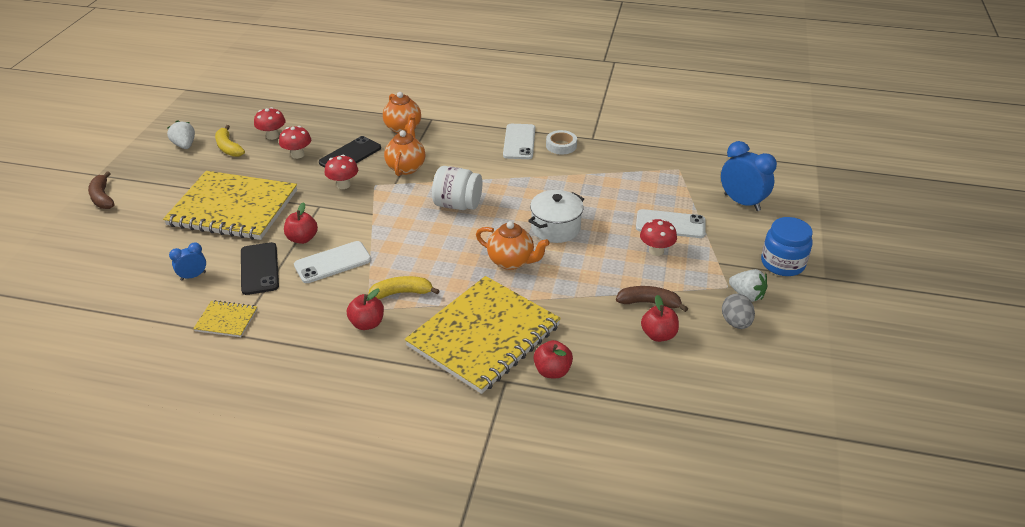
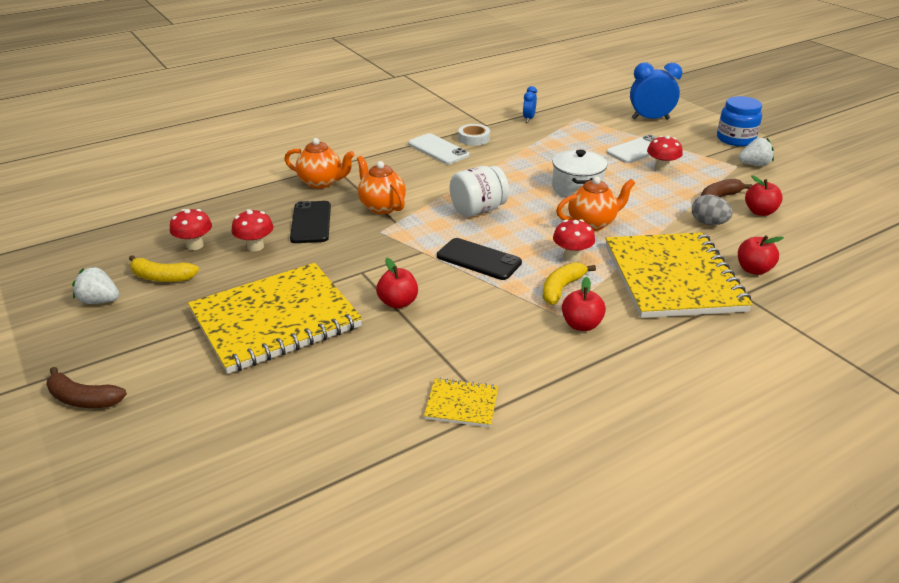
camera: 45 degrees left, 5 degrees down
blue clock [169,243,206,281] -> blue clock moved to [523,86,537,123]
yellow notebook [193,300,258,337] -> yellow notebook turned 45 degrees clockwise [424,378,498,427]
black phone [241,242,279,295] -> black phone moved to [437,238,522,280]
white phone [294,241,371,283] -> none
red mushroom [325,155,358,189] -> red mushroom moved to [553,219,595,262]
grey egg [722,294,755,329] -> grey egg moved to [692,195,733,225]

